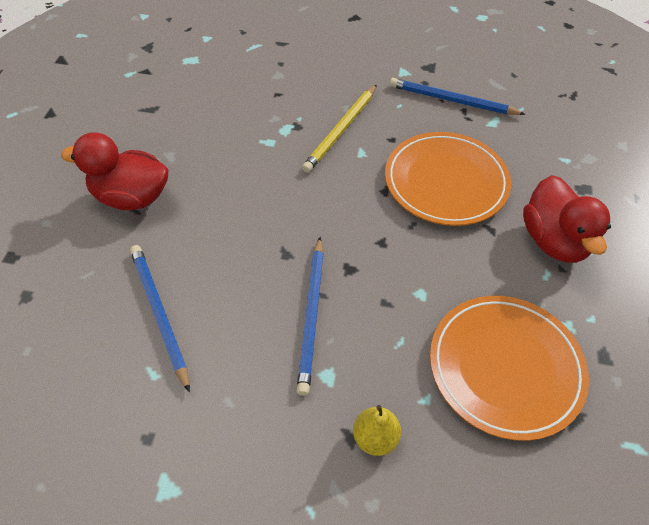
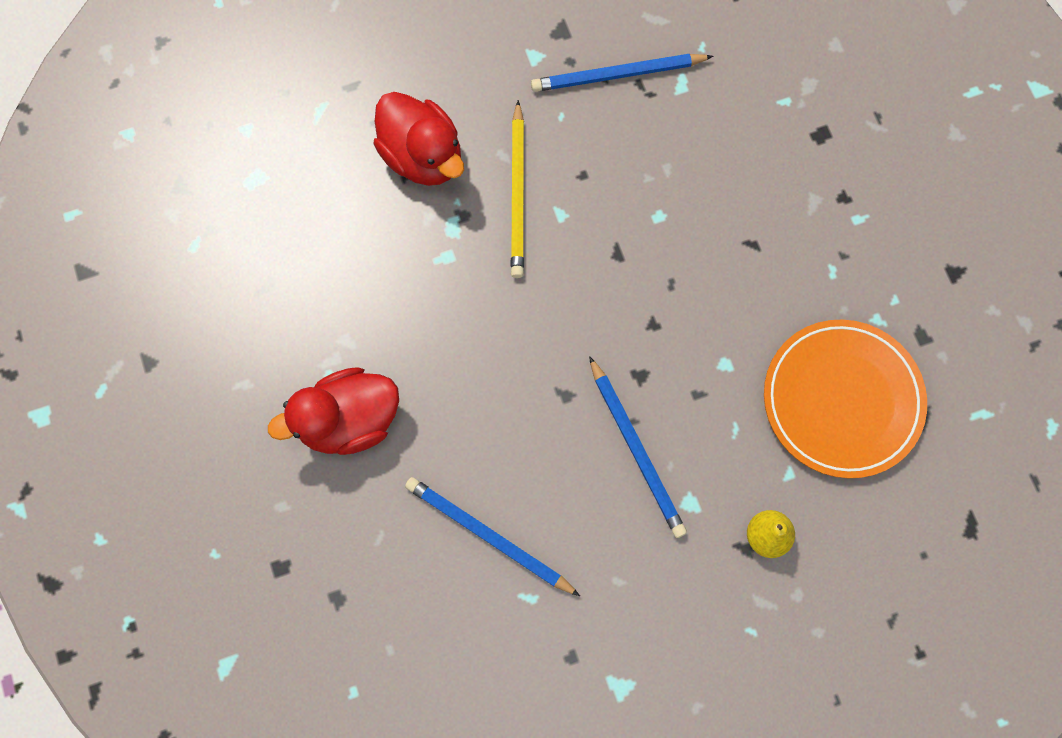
camera: 30 degrees left, 20 degrees up
orange plate [385,132,511,226] -> none
red duck [523,175,611,263] -> red duck moved to [373,92,464,186]

